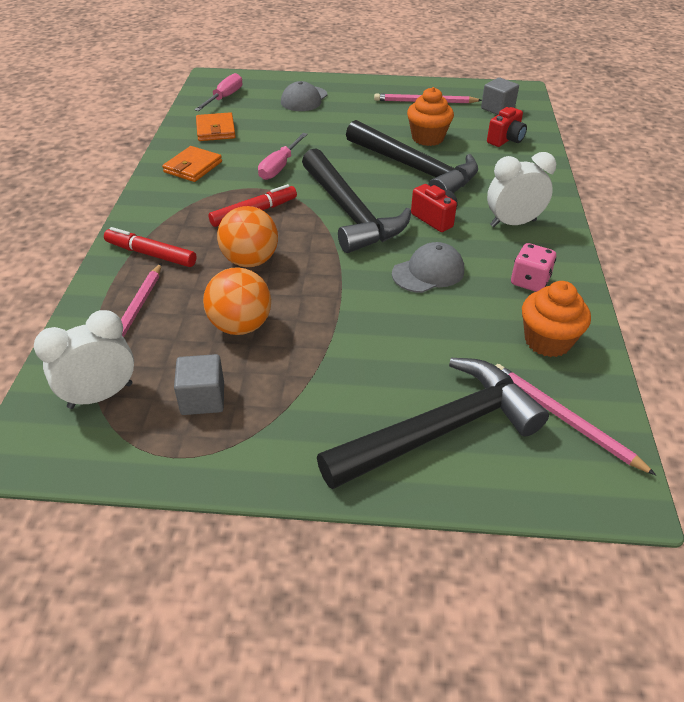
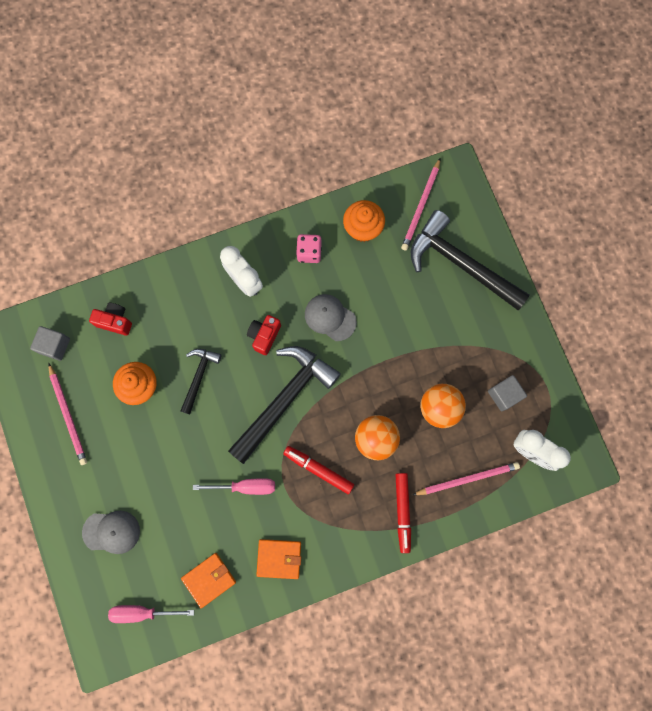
camera: 115 degrees left, 35 degrees up
black hammer [346,120,478,193] -> black hammer [181,349,221,414], size x0.52

